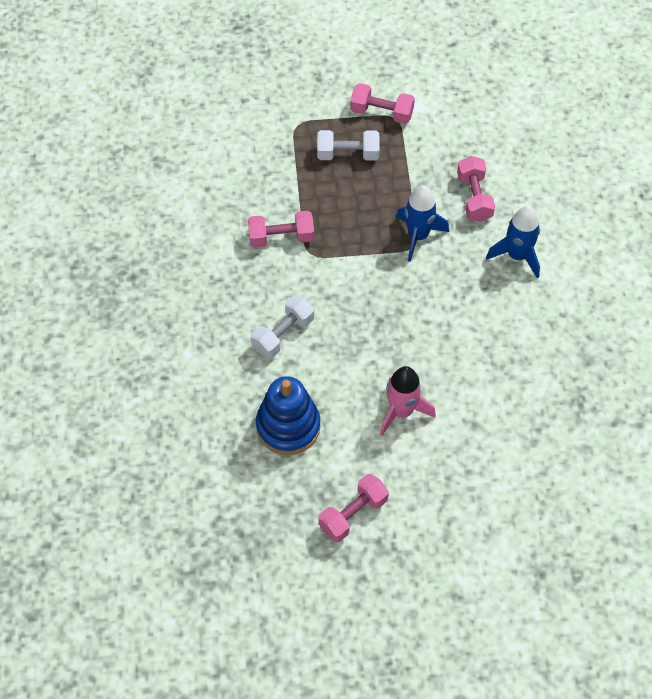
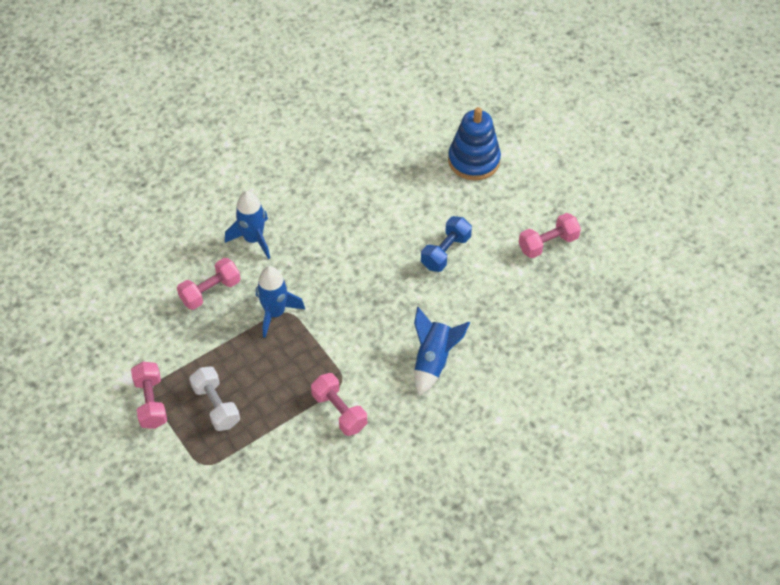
camera: 120 degrees left, 5 degrees down
white dumbbell [251,295,314,358] -> blue rocket [414,307,470,396]
blue stacking toy [256,376,321,455] -> blue stacking toy moved to [448,107,501,181]
pink dumbbell [318,474,389,542] -> pink dumbbell turned 45 degrees counterclockwise [519,213,581,258]
pink rocket [380,366,436,436] -> blue dumbbell [421,216,472,272]

